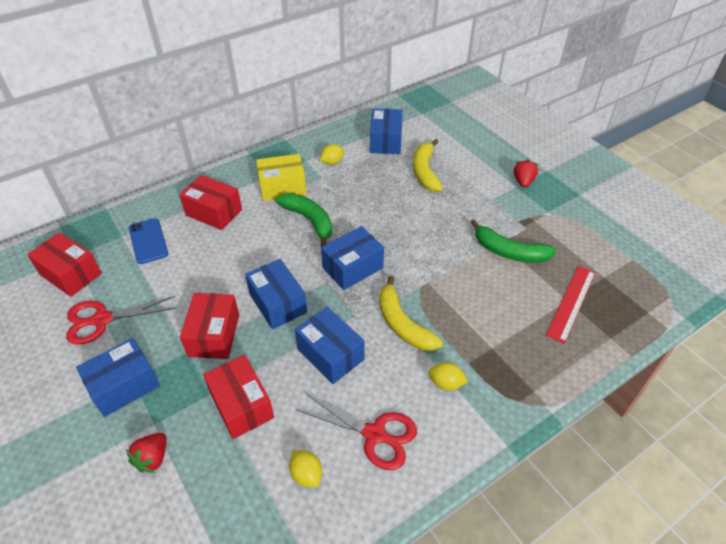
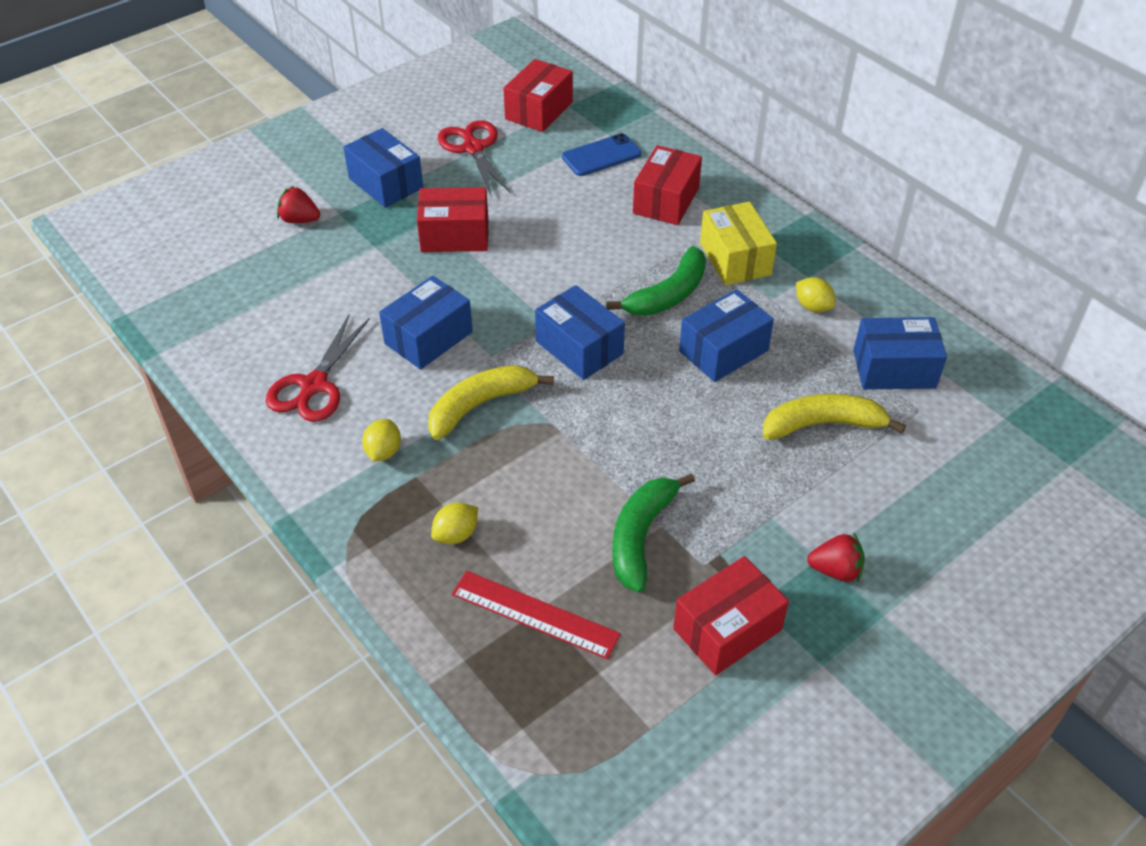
camera: 85 degrees right, 0 degrees up
red box [203,355,274,439] -> red box moved to [673,556,789,675]
blue box [245,259,307,329] -> blue box moved to [679,289,774,382]
yellow lemon [289,450,322,487] -> yellow lemon moved to [431,502,478,544]

